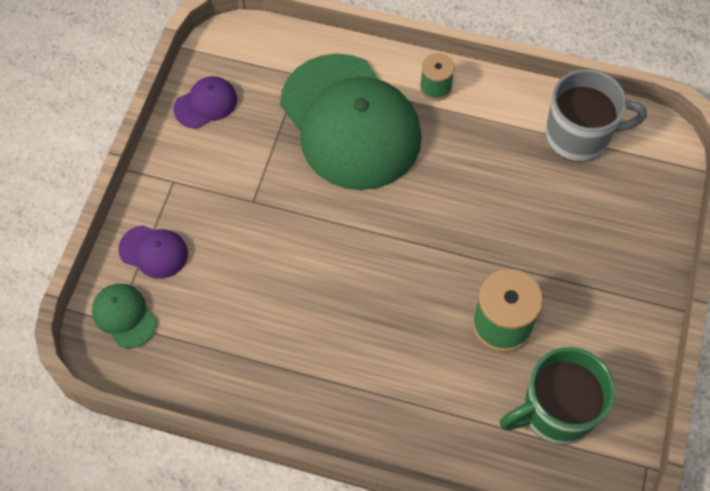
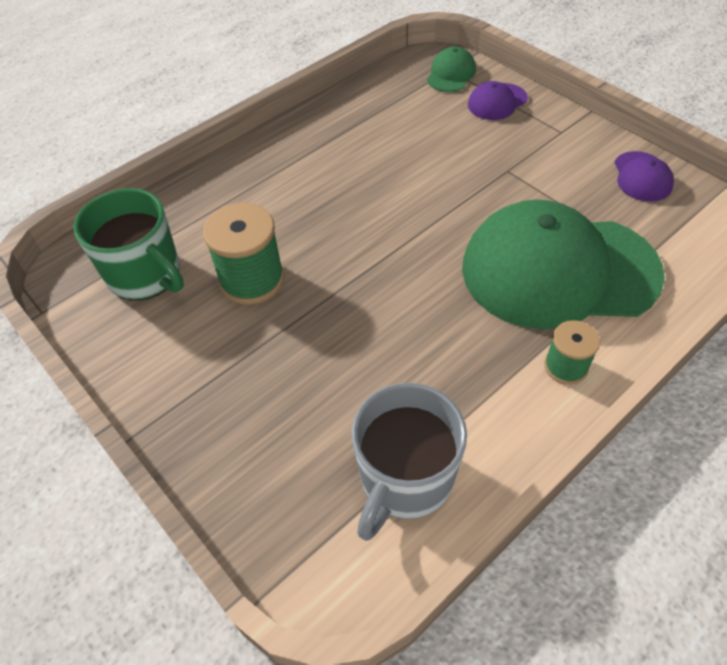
camera: 125 degrees right, 10 degrees down
green cap [92,284,157,348] -> green cap turned 60 degrees counterclockwise [427,47,476,92]
green mug [499,347,615,445] -> green mug turned 120 degrees clockwise [74,188,184,301]

